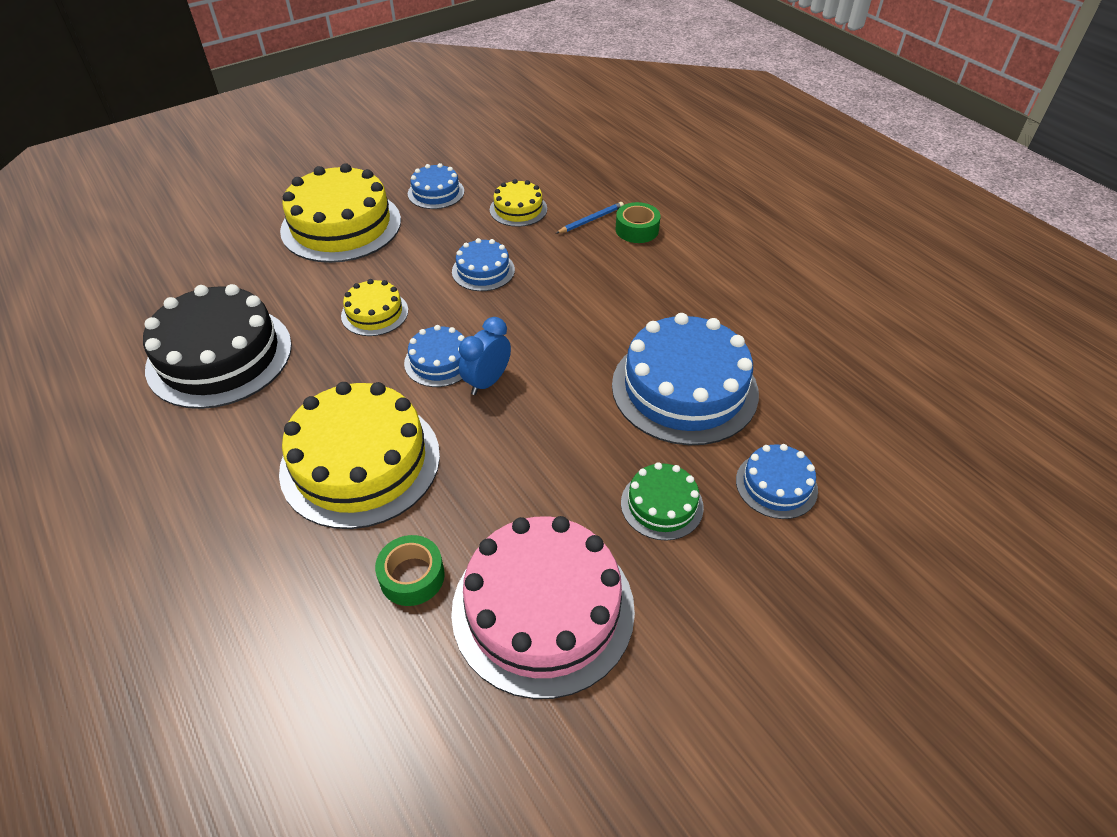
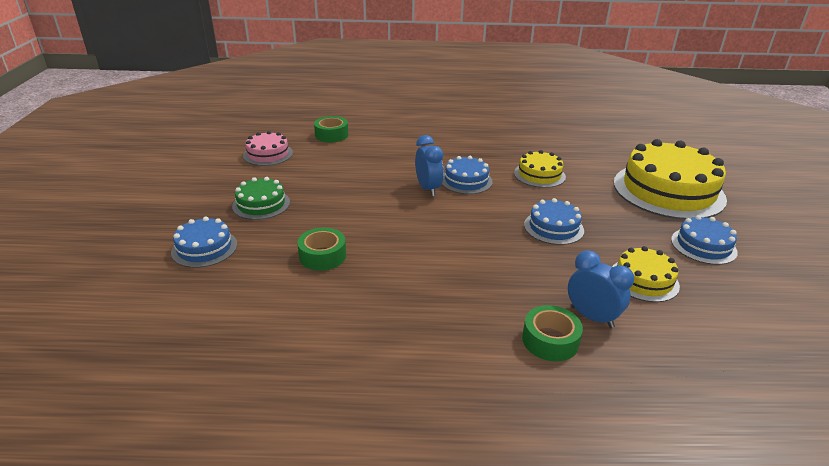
camera: 125 degrees right, 15 degrees down
black cake [143,284,292,409] -> none
yellow cake [279,382,440,529] -> none
pink cake [451,516,635,699] -> pink cake [243,131,293,166], size x0.50
blue pencil [556,202,624,233] -> blue clock [568,250,634,328]
blue cake [612,313,759,445] -> green tape [297,228,346,271]

